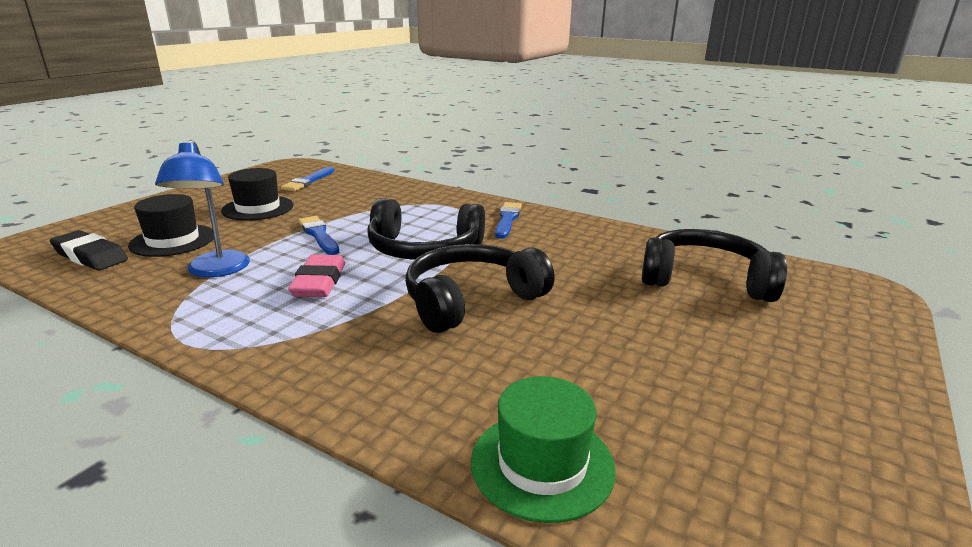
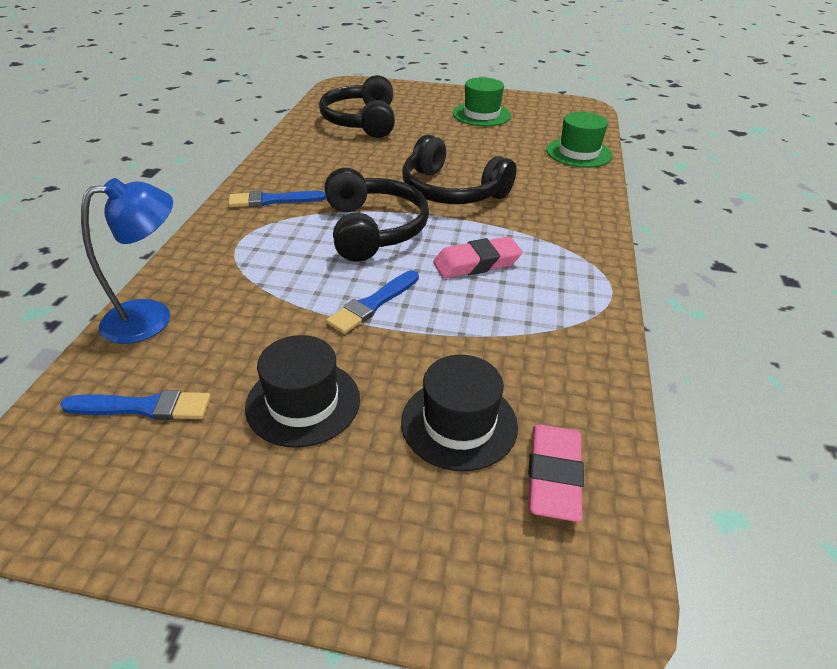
camera: 110 degrees left, 15 degrees up
black eraser [50,230,128,270] -> pink eraser [528,424,584,522]
blue lamp [155,140,250,277] -> blue lamp moved to [81,178,173,344]
none -> green hat [453,77,511,126]

